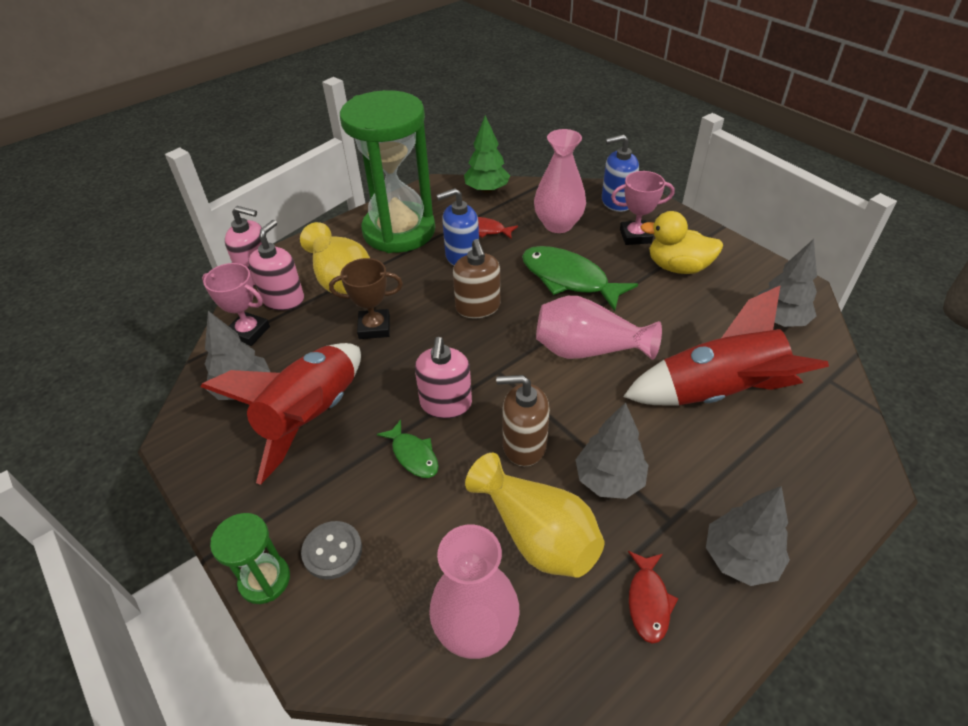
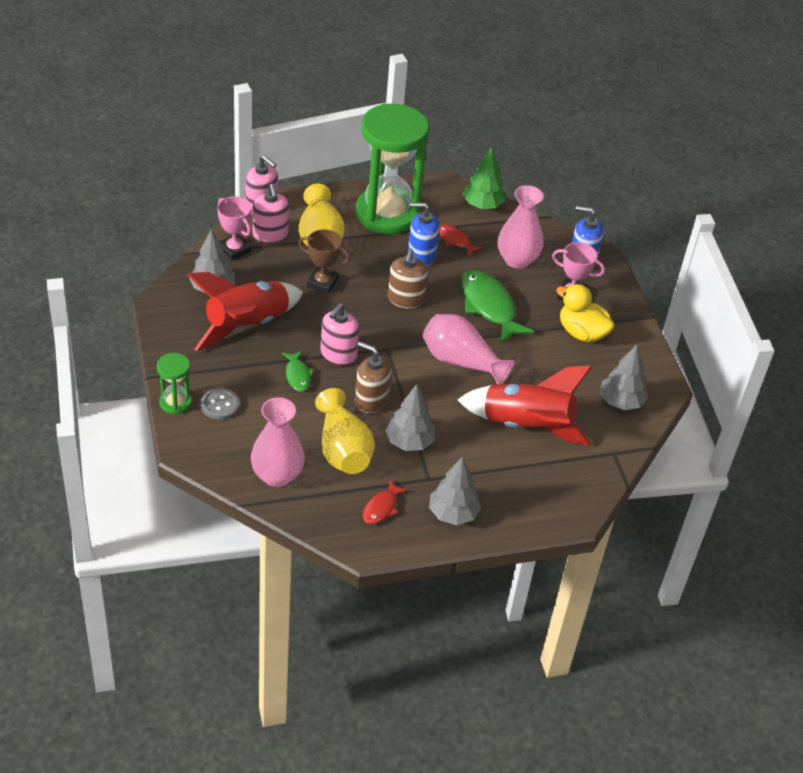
camera: 20 degrees right, 0 degrees up
pink soap dispenser [248,220,304,311] -> pink soap dispenser turned 120 degrees clockwise [253,184,289,243]

